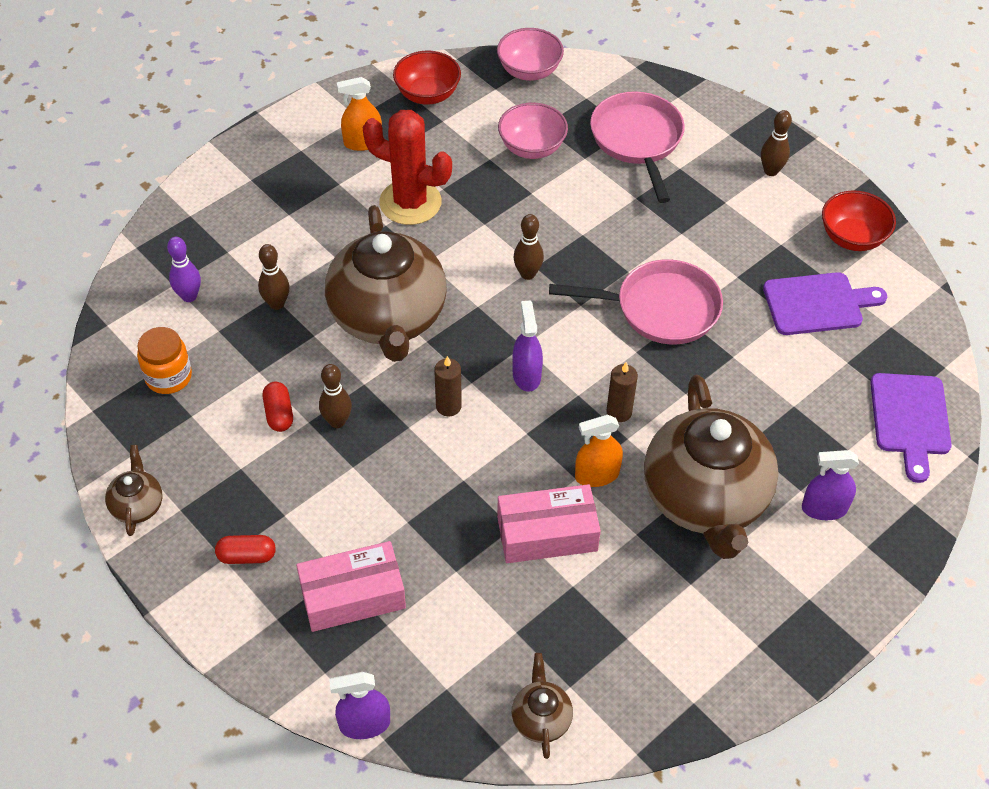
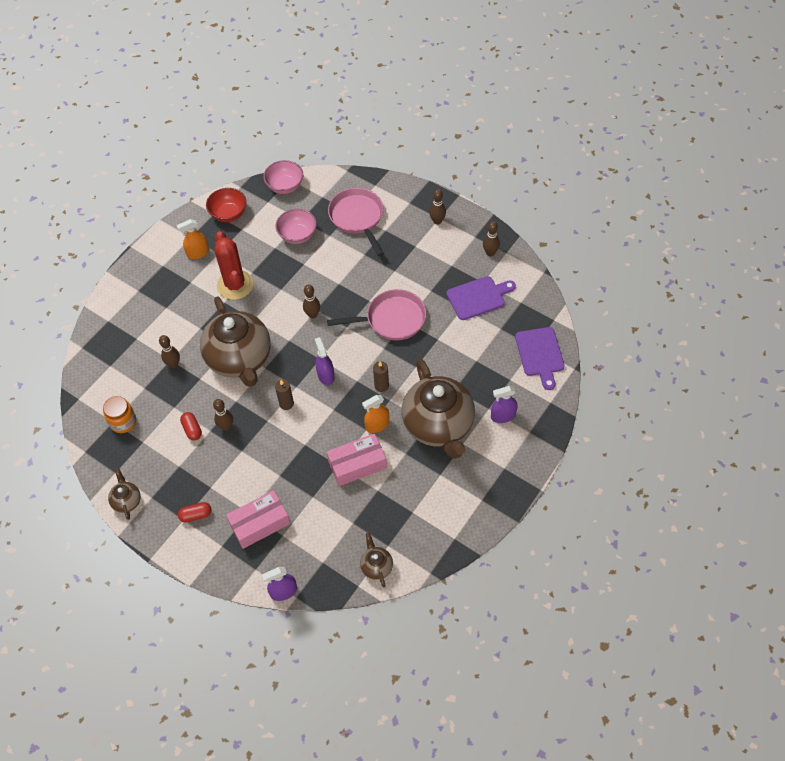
camera: 10 degrees left, 5 degrees up
purple bowling pin [167,237,201,302] -> none
red cactus [363,110,452,225] -> red cactus turned 60 degrees clockwise [214,231,254,300]
red bowl [822,190,896,251] -> brown bowling pin [483,221,500,256]

